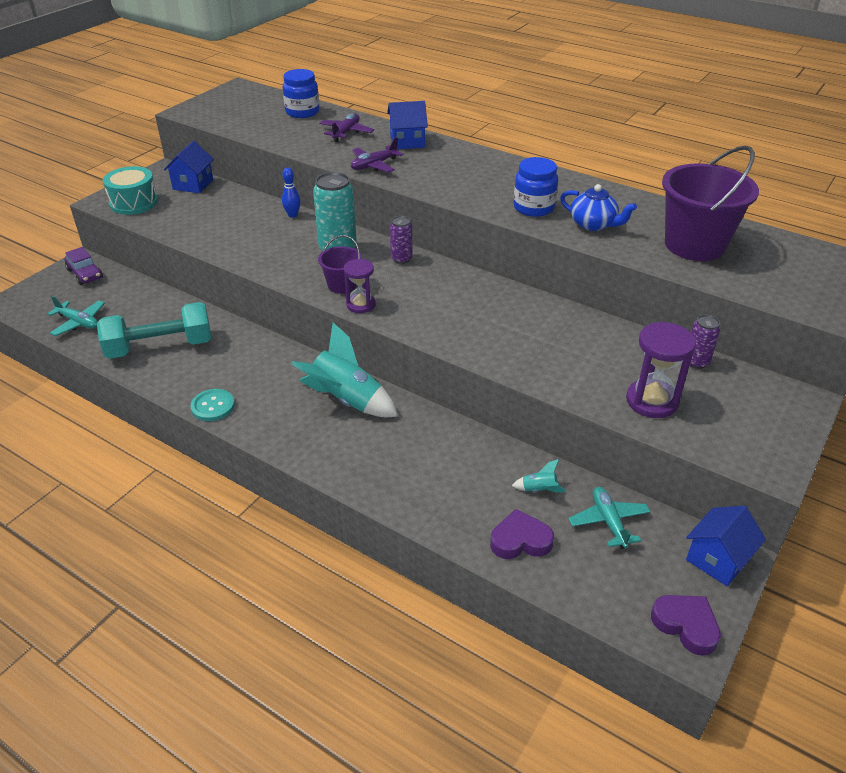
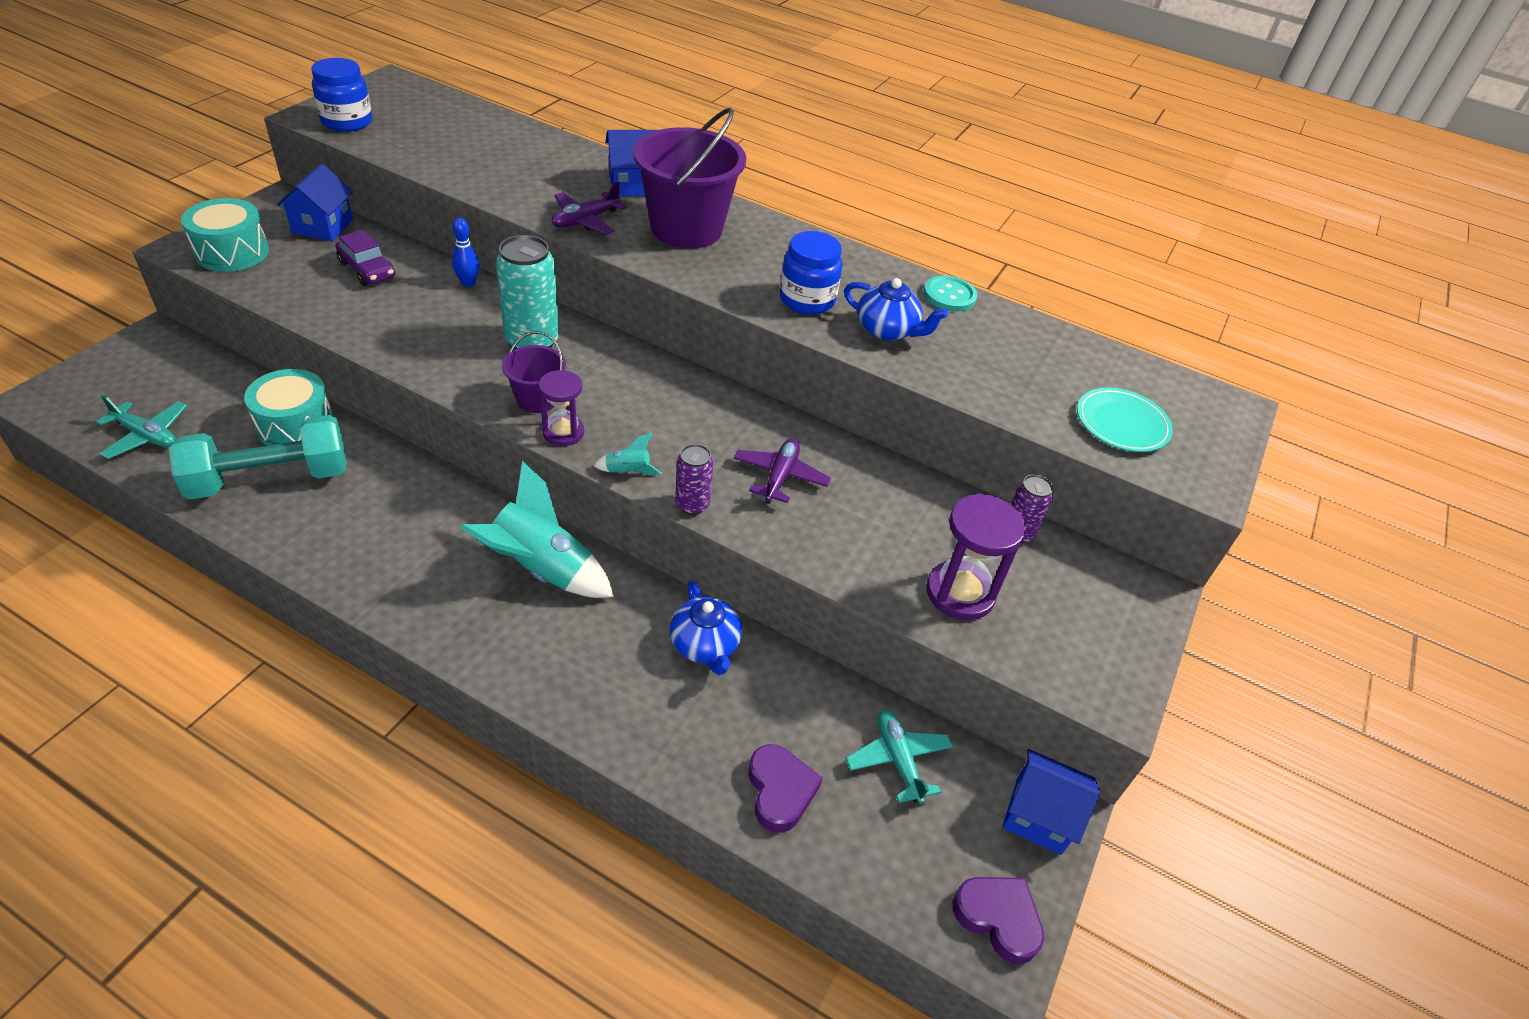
camera: 10 degrees left, 5 degrees up
purple car [64,247,103,285] -> purple car moved to [335,230,395,286]
turquoise button [191,389,235,421] -> turquoise button moved to [924,275,977,312]
blue jar [283,69,319,118] -> blue jar moved to [311,58,372,132]
purple plane [319,113,374,142] -> purple plane moved to [734,438,831,504]
purple can [390,216,413,264] -> purple can moved to [675,444,713,515]
purple heart [490,509,554,559] -> purple heart turned 90 degrees clockwise [748,744,823,833]
turquoise rocket [512,459,566,492] -> turquoise rocket moved to [593,432,662,475]
purple bucket [662,146,759,261] -> purple bucket moved to [633,107,746,249]
blue house [686,506,766,586] -> blue house turned 75 degrees clockwise [1002,749,1100,855]
none -> turquoise drum [244,369,334,446]
none -> blue teapot [670,580,742,675]
none -> turquoise plate [1077,387,1173,452]

